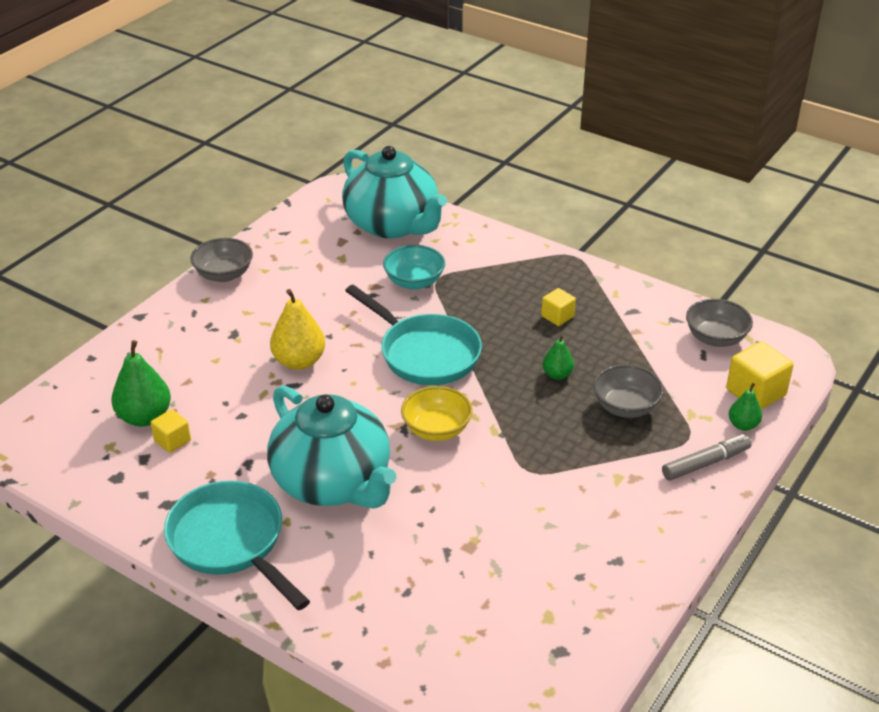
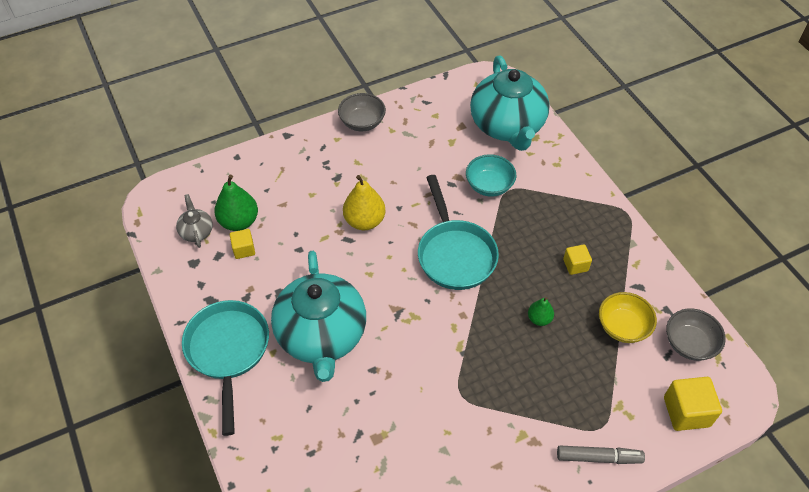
camera: 30 degrees right, 15 degrees up
yellow bowl [401,386,473,441] -> yellow bowl moved to [599,292,657,343]
grey bowl [593,364,664,418] -> none
green pear [729,383,762,431] -> none
none -> grey teapot [176,194,213,248]

